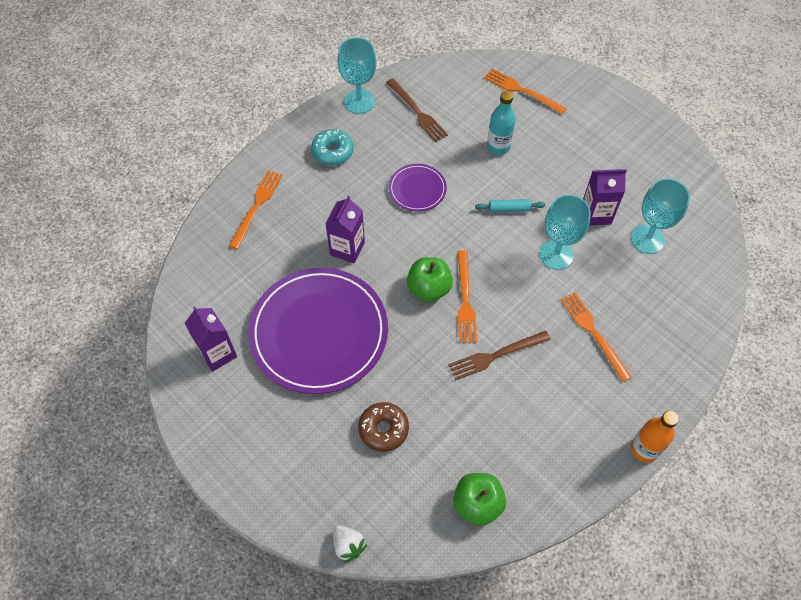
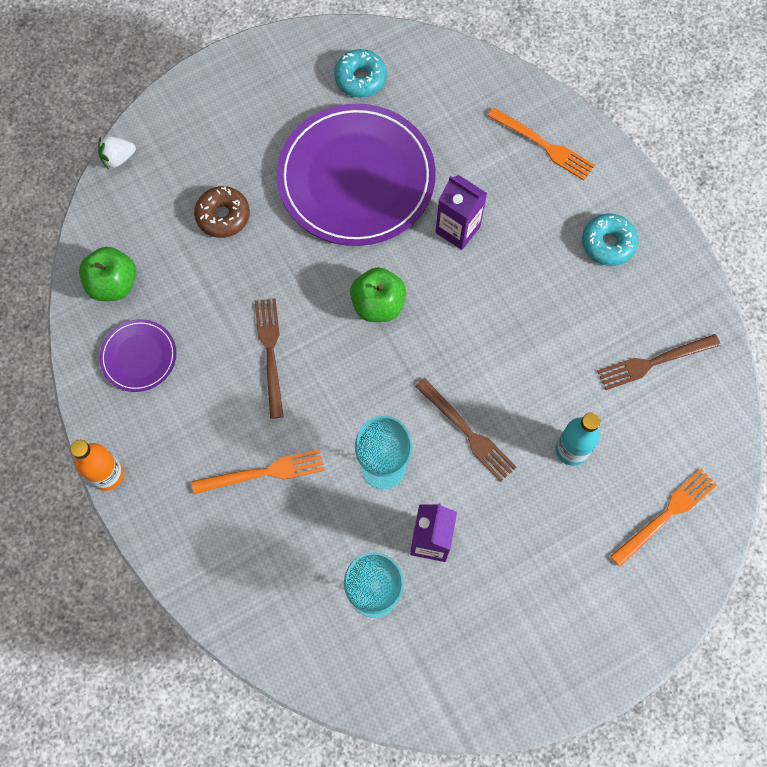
camera: 105 degrees right, 10 degrees up
purple carton [185,306,237,372] -> turquoise donut [334,49,387,98]
turquoise goblet [337,37,377,114] -> none
purple plate [389,164,447,212] -> purple plate moved to [99,319,177,392]
orange fork [457,250,477,343] -> none
turquoise rolling pin [475,199,545,213] -> brown fork [415,378,517,482]

